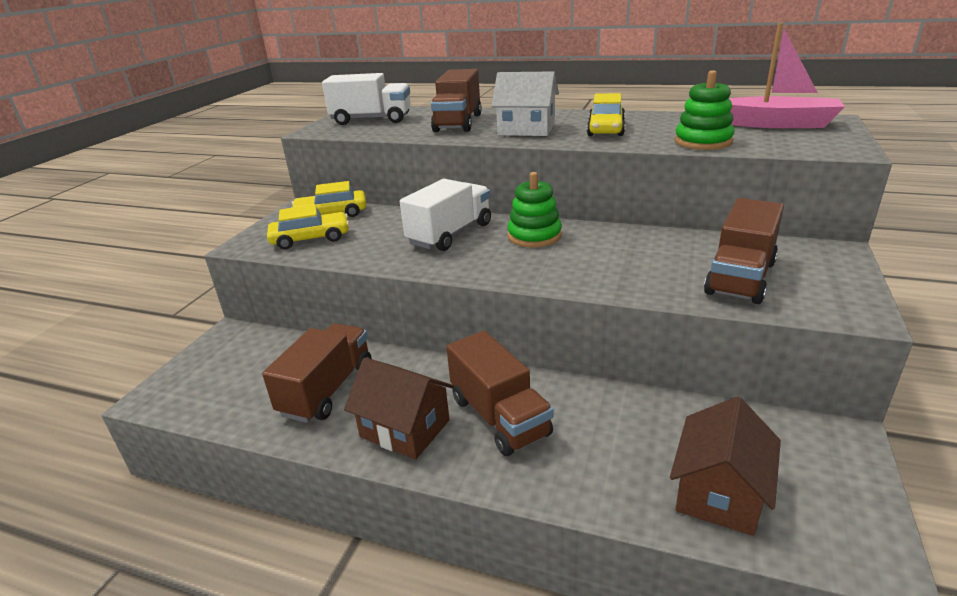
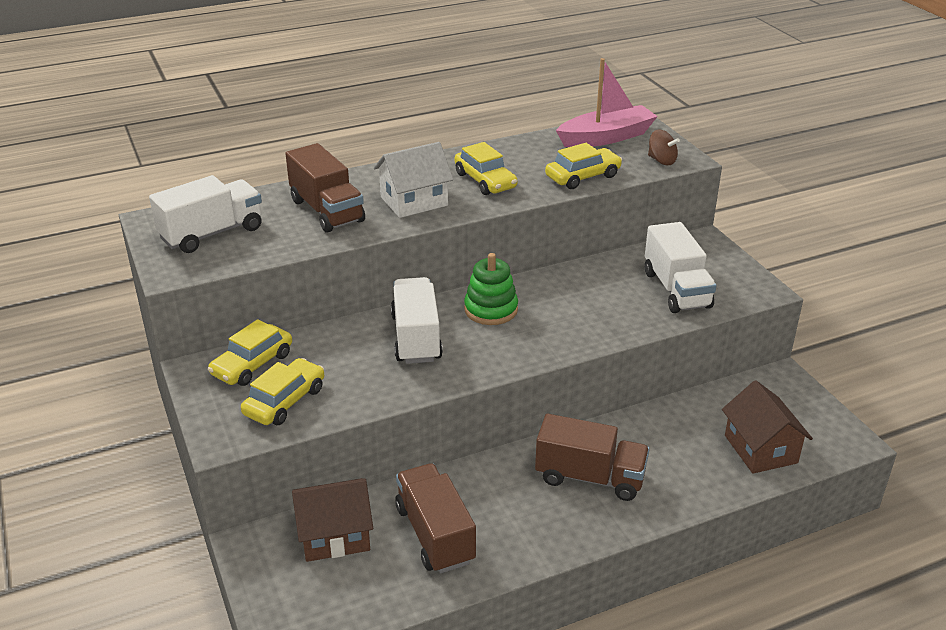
camera: 45 degrees left, 5 degrees up
brown house [344,358,454,460] -> brown house moved to [292,478,373,562]
green stacking toy [675,70,735,150] -> yellow car [545,143,622,189]
brown truck [704,198,784,304] -> white truck [645,222,716,313]
none -> brown spinning top [648,130,680,165]

